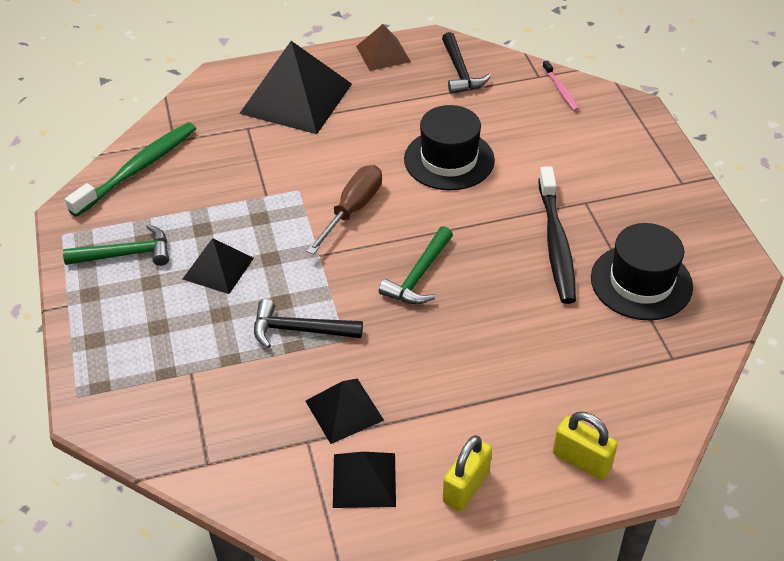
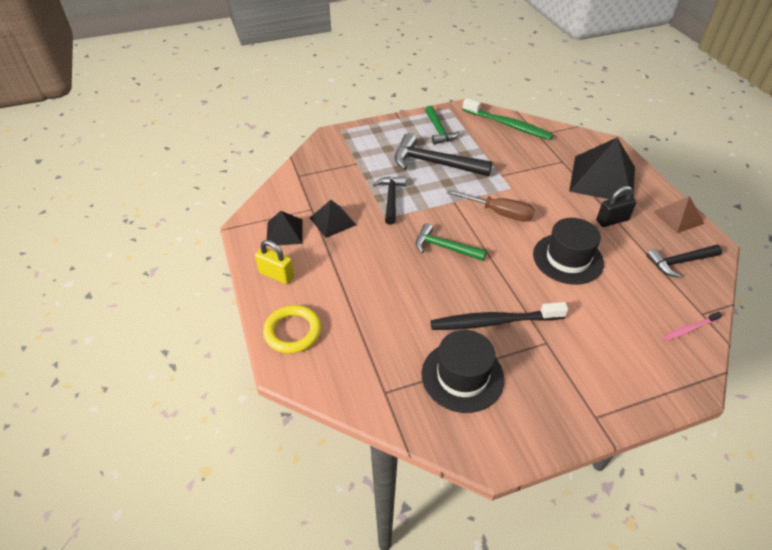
camera: 85 degrees right, 0 degrees up
black pyramid [183,238,254,294] -> black hammer [395,133,492,176]
yellow padlock [553,412,618,480] -> yellow ring [263,305,321,354]
none -> black padlock [596,186,636,227]

